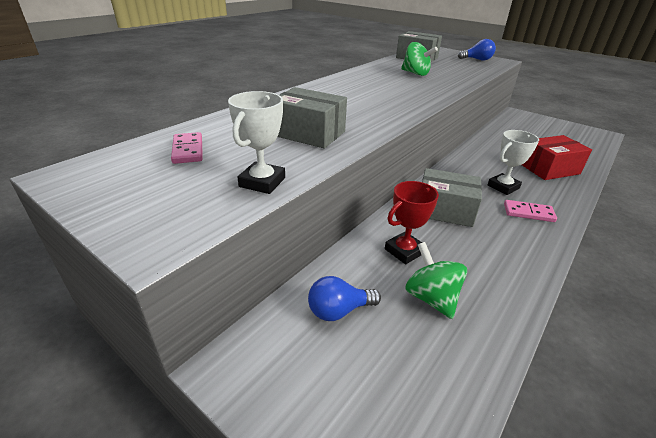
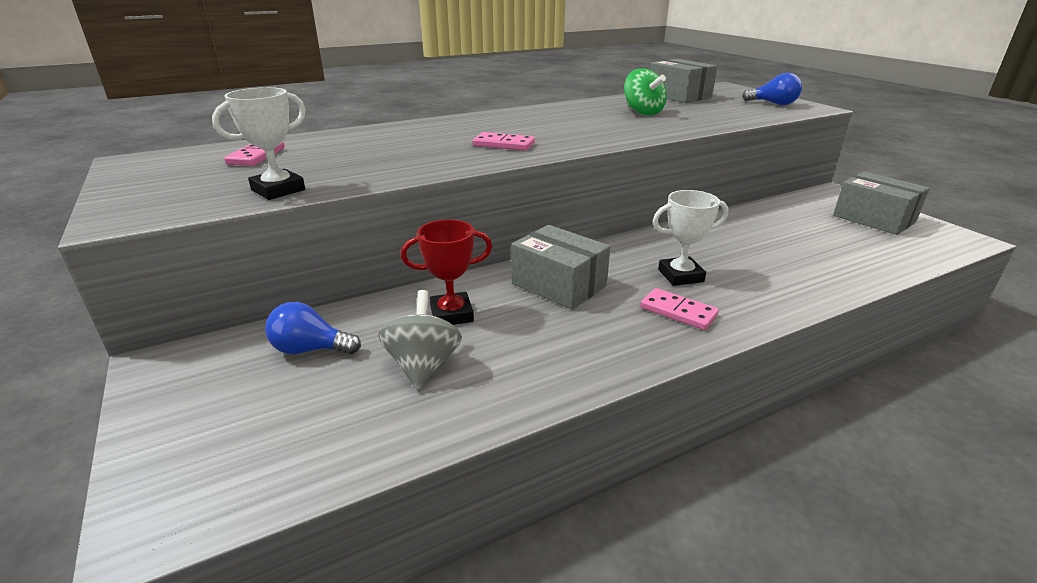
camera: 25 degrees right, 5 degrees down
grey box [278,87,347,148] -> grey box moved to [833,172,930,235]
green spinning top [405,242,467,319] -> grey spinning top [378,290,462,390]
red box [522,135,592,180] -> none
none -> pink domino [473,132,535,151]

